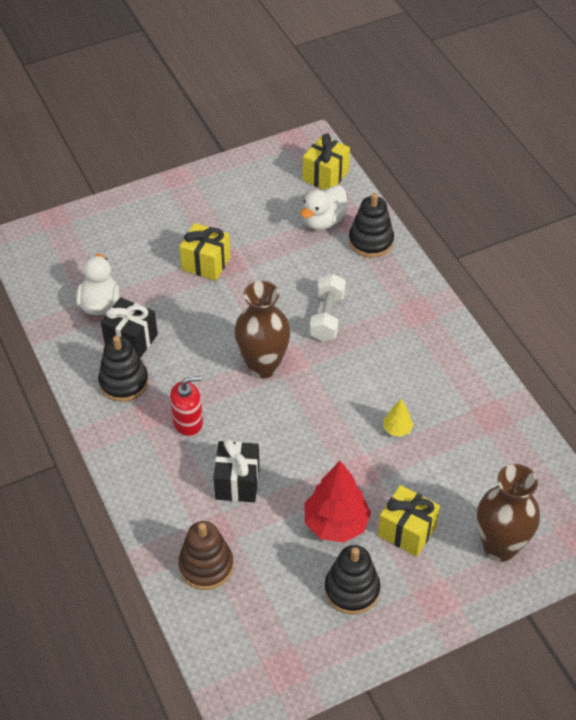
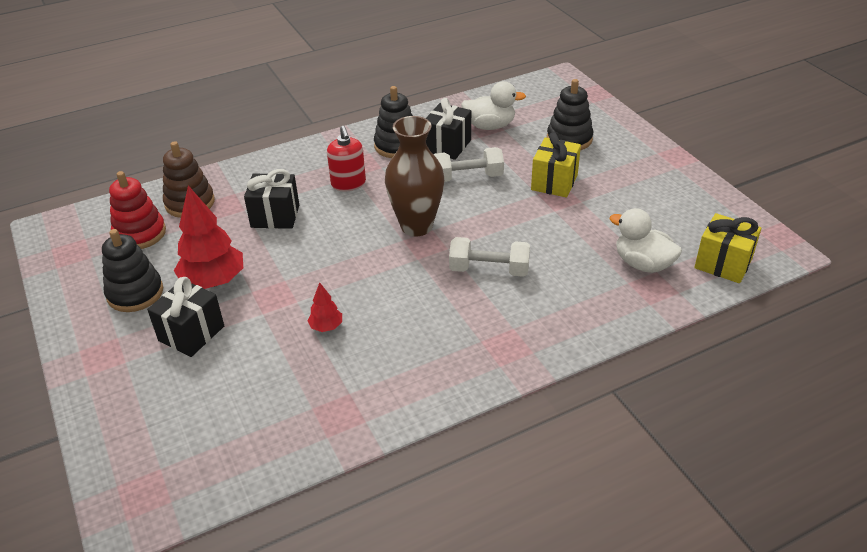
camera: 90 degrees right, 10 degrees down
black stacking toy [349,193,394,258] -> black stacking toy moved to [547,79,593,150]
yellow gift [378,485,440,556] -> black gift [147,277,224,357]
yellow tree [383,399,414,437] -> red tree [307,282,342,332]
brown vase [477,464,540,562] -> none
none -> red stacking toy [109,171,166,249]
none -> white dumbbell [434,147,504,182]

